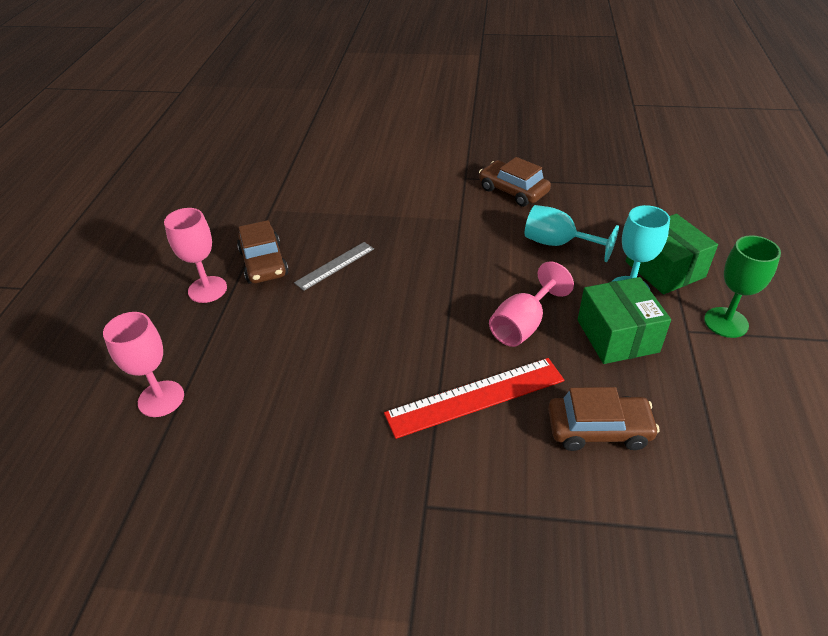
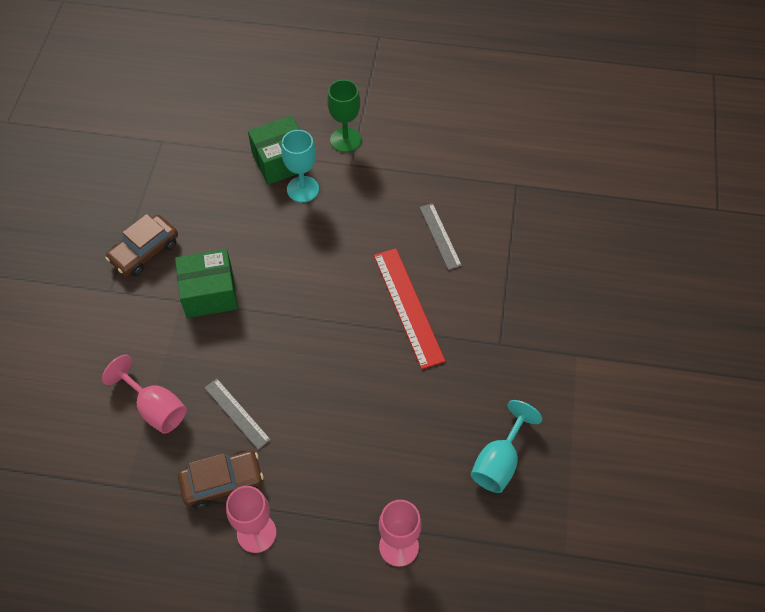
camera: 90 degrees left, 15 degrees up
pink goblet [489,262,574,347] -> pink goblet moved to [102,355,187,434]
turquoise goblet [525,205,619,262] -> turquoise goblet moved to [471,400,542,493]
brown car [548,387,660,451] -> grey ruler [420,203,462,270]
green box [578,277,671,364] -> green box moved to [175,249,238,318]

